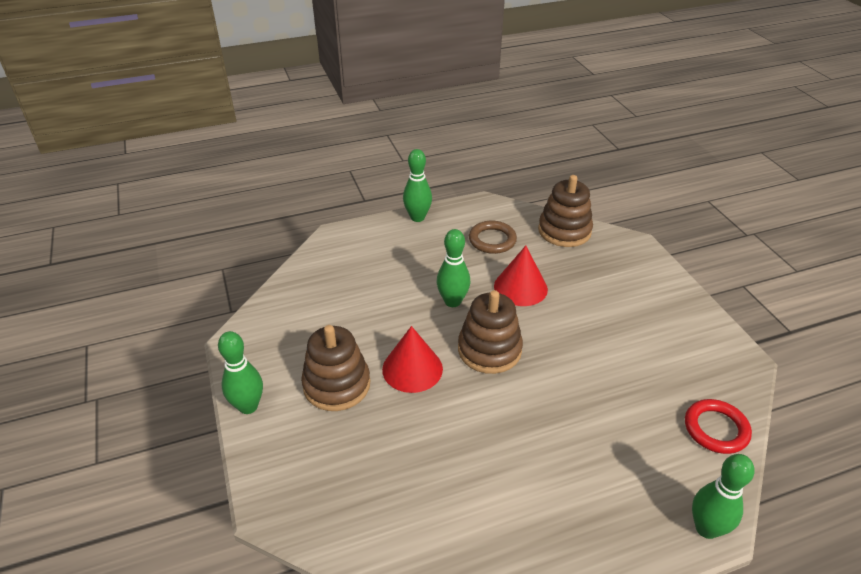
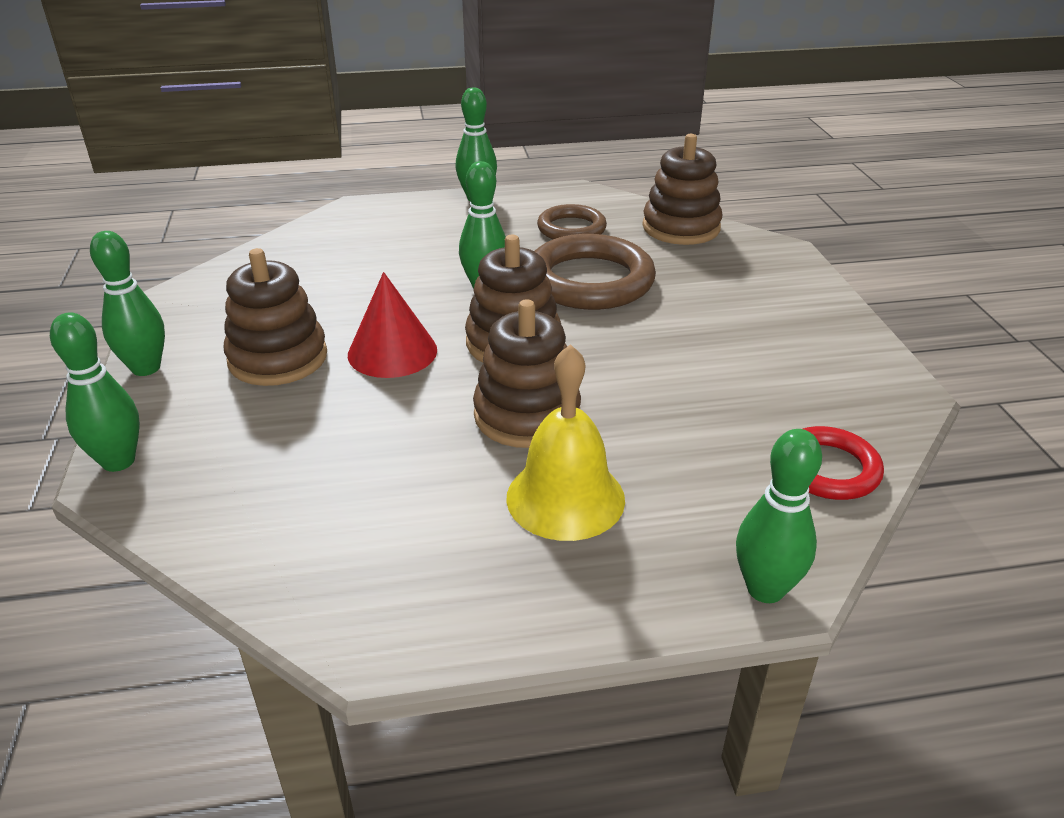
camera: 10 degrees right, 5 degrees down
red cone [494,246,548,306] -> brown ring [534,234,656,310]
none -> green bowling pin [50,312,140,472]
none -> brown stacking toy [473,299,581,448]
none -> yellow bell [506,344,625,541]

